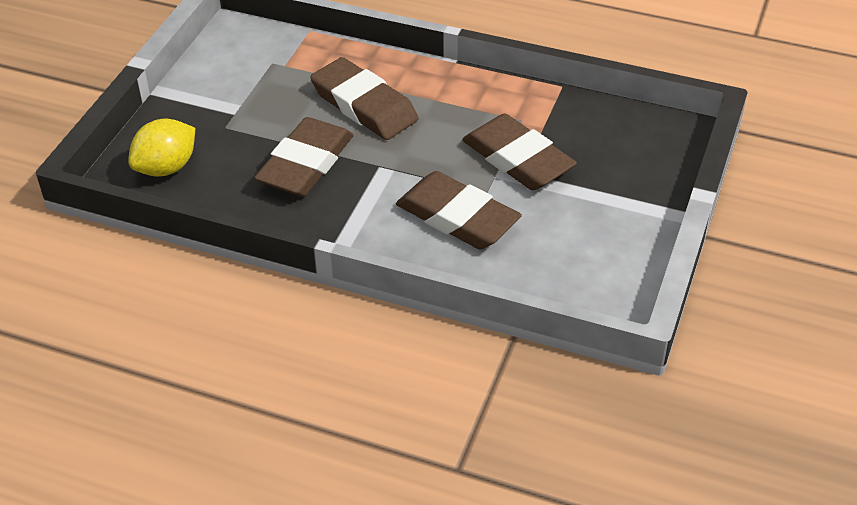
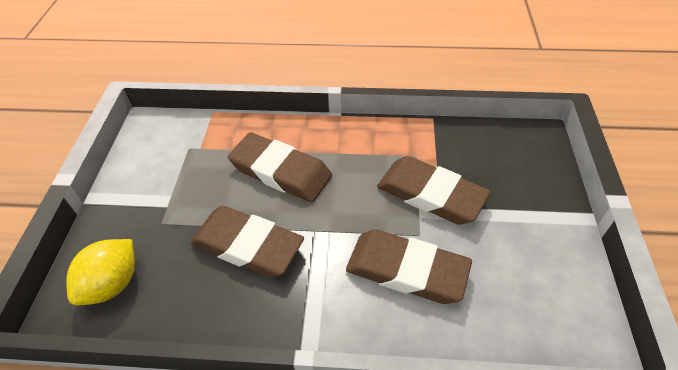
camera: 15 degrees left, 5 degrees up
brown eraser [254,117,354,197] -> brown eraser turned 75 degrees counterclockwise [190,206,304,278]

